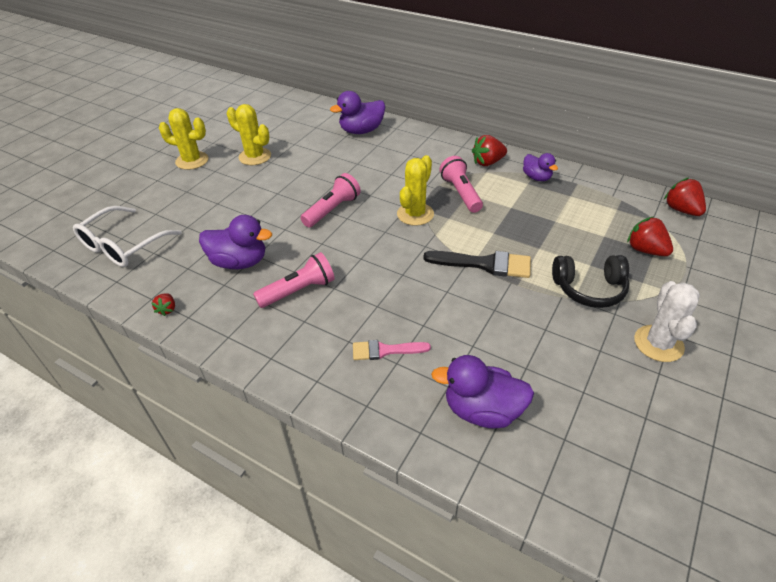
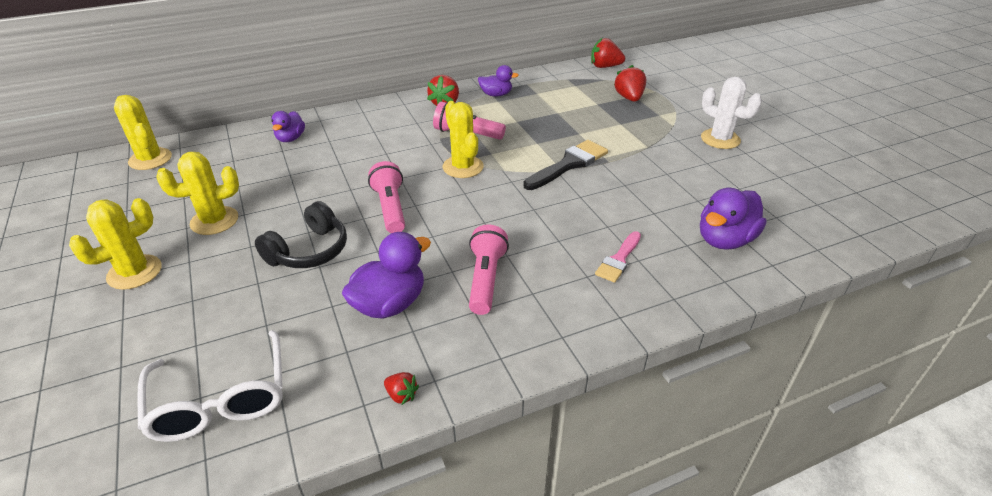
camera: 55 degrees left, 5 degrees down
purple duck [330,91,385,134] -> purple duck [271,111,305,142], size x0.63
black headphones [552,255,629,308] -> black headphones moved to [255,201,347,268]
red strawberry [627,217,673,256] -> red strawberry turned 90 degrees clockwise [614,65,646,102]
none -> yellow cactus [114,95,172,170]

